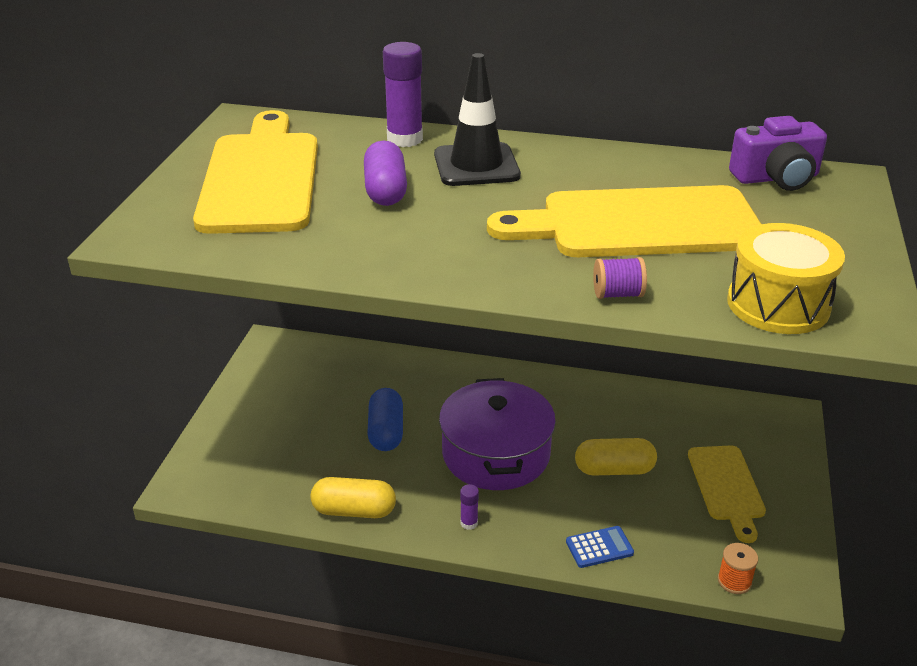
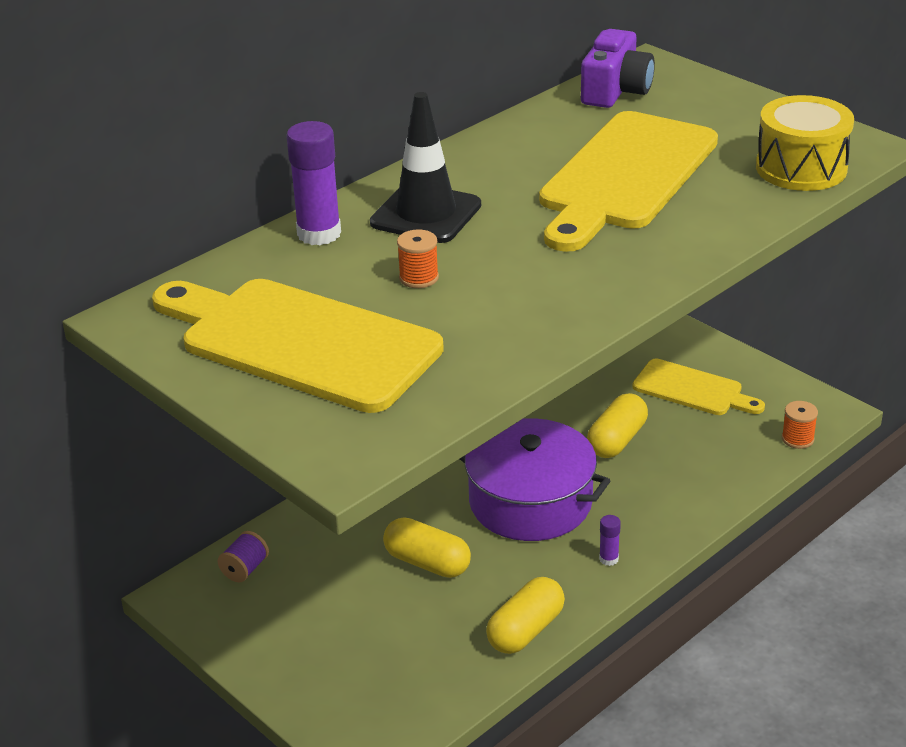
camera: 55 degrees left, 0 degrees up
purple capsule [364,141,407,206] -> orange spool [397,229,439,288]
blue capsule [367,388,403,451] -> yellow capsule [383,517,471,578]
blue calculator [566,526,634,568] -> none
purple spool [593,257,647,299] -> purple spool moved to [217,531,269,582]

